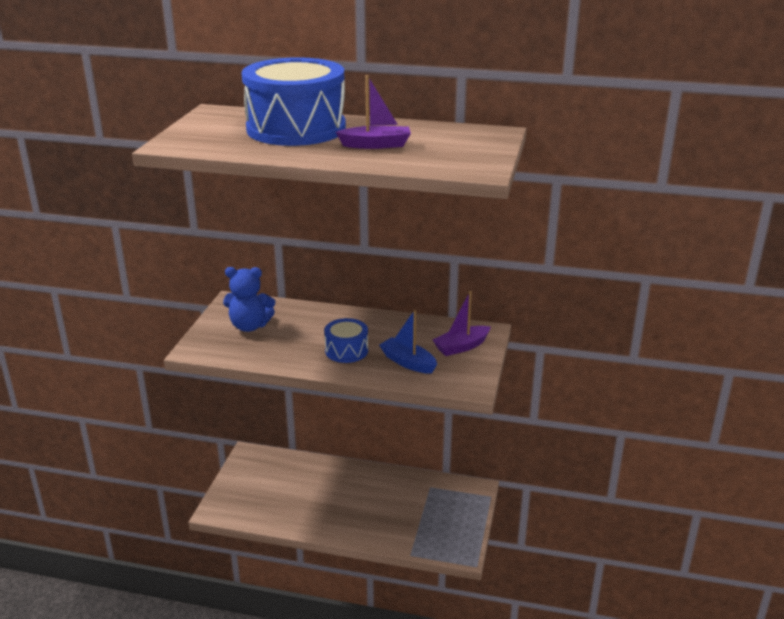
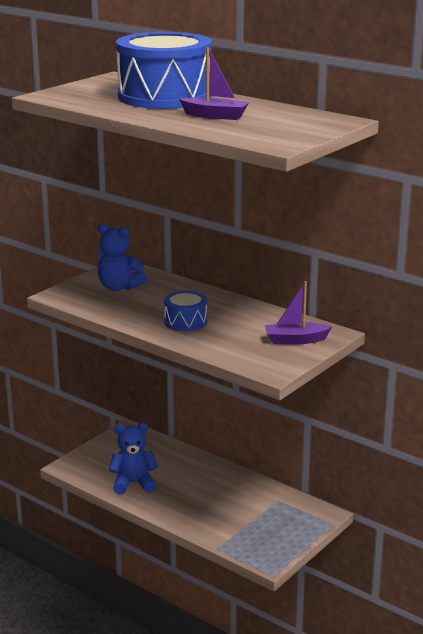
camera: 25 degrees right, 5 degrees down
blue boat [379,310,437,374] -> none
none -> blue teddy bear [109,423,158,495]

